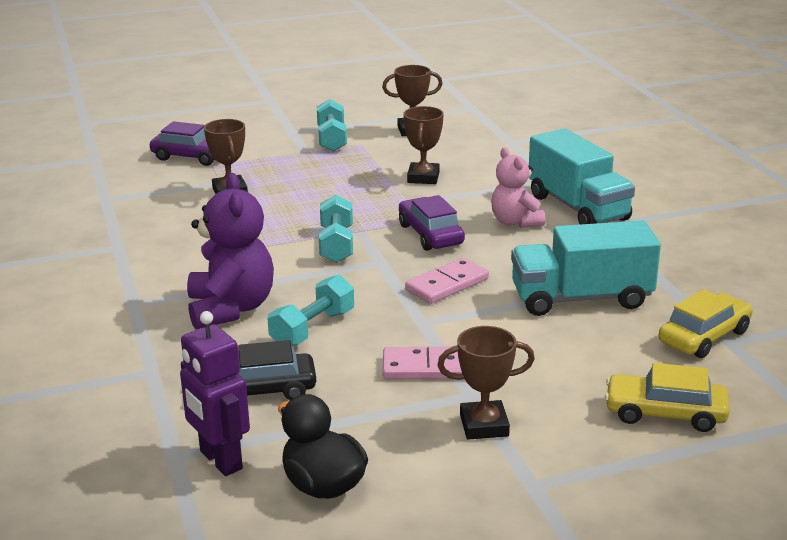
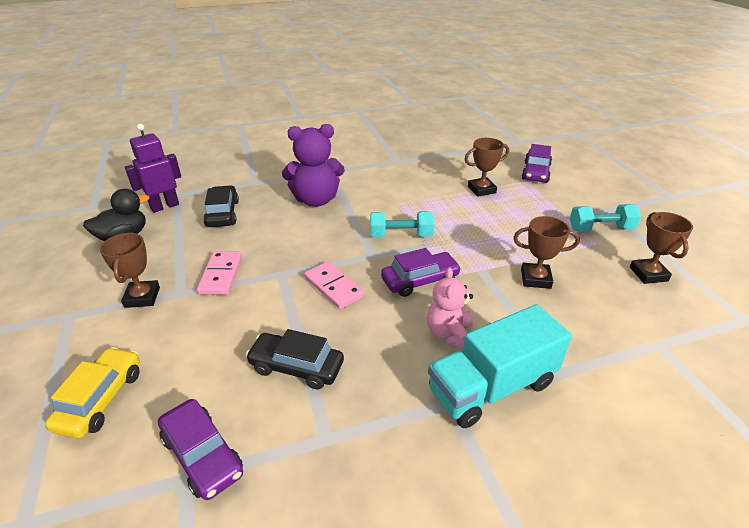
camera: 90 degrees right, 10 degrees up
turquoise dumbbell [267,275,354,346] -> none
pink teddy bear [491,147,546,228] -> pink teddy bear turned 60 degrees counterclockwise [427,267,473,349]
turquoise truck [511,221,661,316] -> black car [246,329,344,390]
yellow car [659,290,753,358] -> purple car [158,399,243,500]

